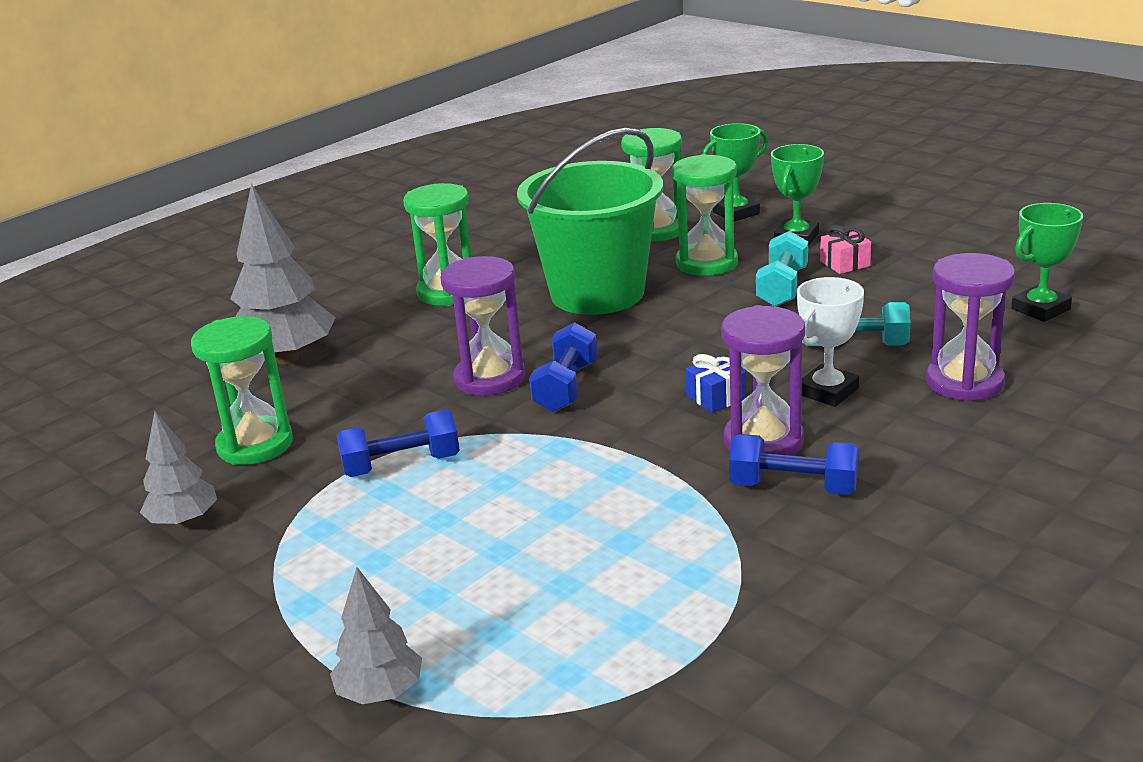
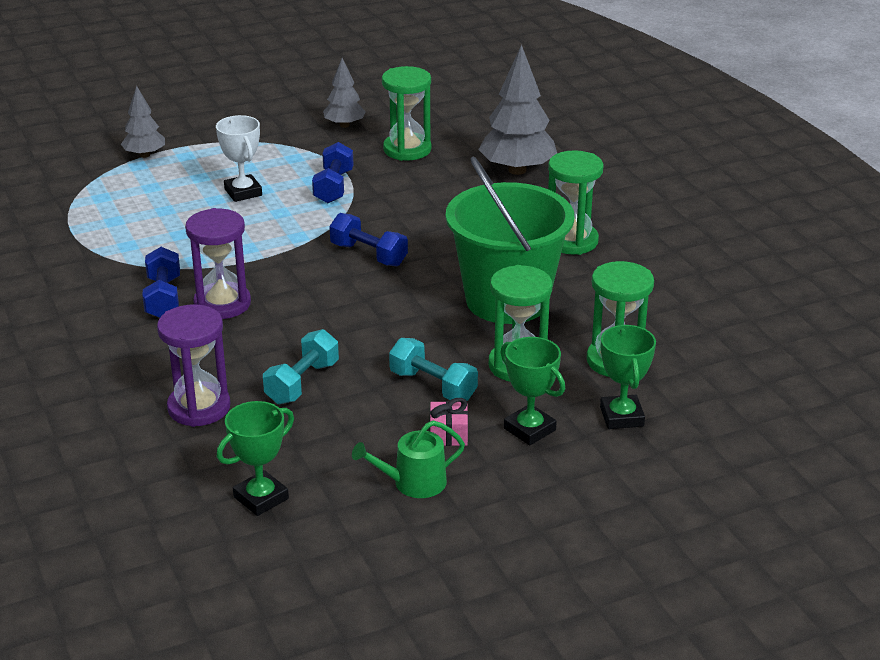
camera: 110 degrees right, 5 degrees up
purple hourglass [440,256,525,396] -> none
blue gift [685,354,746,413] -> none
blue dumbbell [729,434,859,495] -> blue dumbbell turned 45 degrees counterclockwise [142,247,180,318]
white trophy [797,277,864,407] -> white trophy moved to [216,115,262,202]
green trophy [1011,203,1083,322] -> green trophy turned 60 degrees clockwise [217,401,294,516]
none -> green watering can [352,421,465,498]

